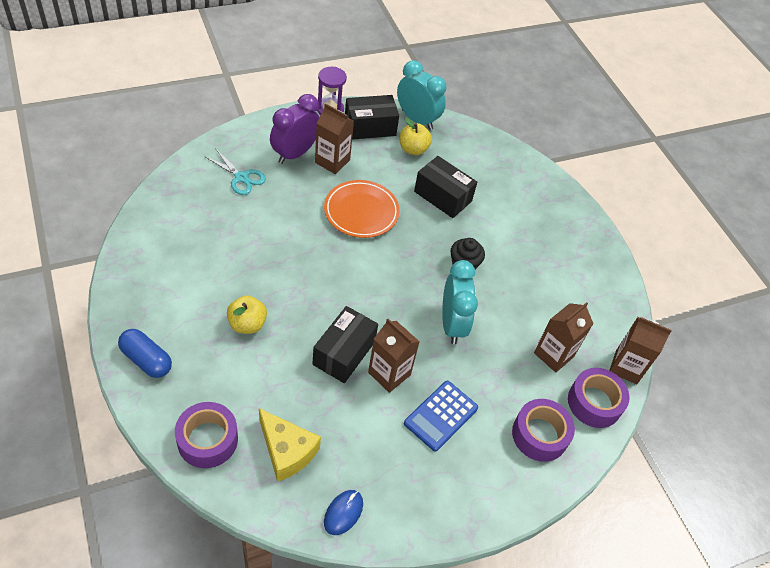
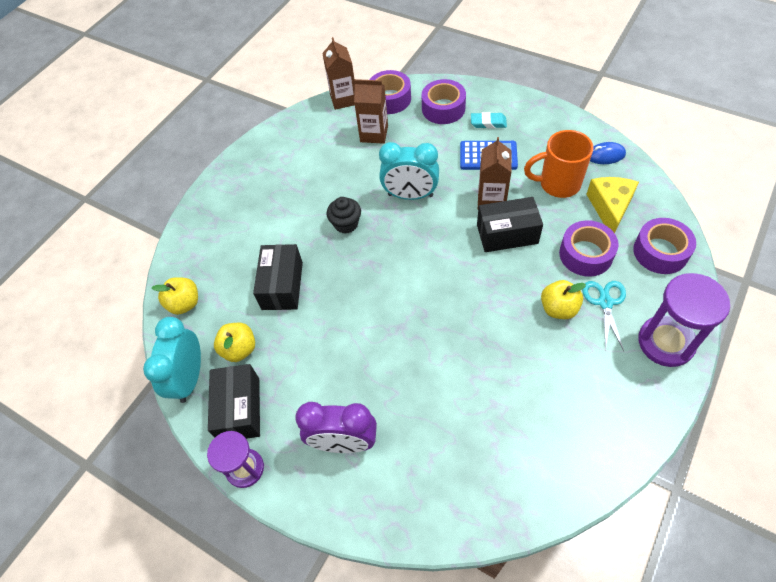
camera: 115 degrees left, 5 degrees up
blue capsule [118,329,172,378] -> purple hourglass [638,273,730,367]
turquoise scissors [204,148,266,195] -> turquoise scissors moved to [582,281,626,351]
brown carton [315,103,354,174] -> none
orange plate [324,180,400,238] -> none
black box [345,95,399,140] -> black box turned 45 degrees clockwise [208,364,260,439]
turquoise clock [442,260,478,344] -> turquoise clock turned 135 degrees counterclockwise [379,142,439,200]
none -> yellow apple [152,277,198,315]
none -> turquoise eraser [471,112,507,129]
none -> orange mug [524,130,593,198]
none -> purple tape [559,220,619,277]

